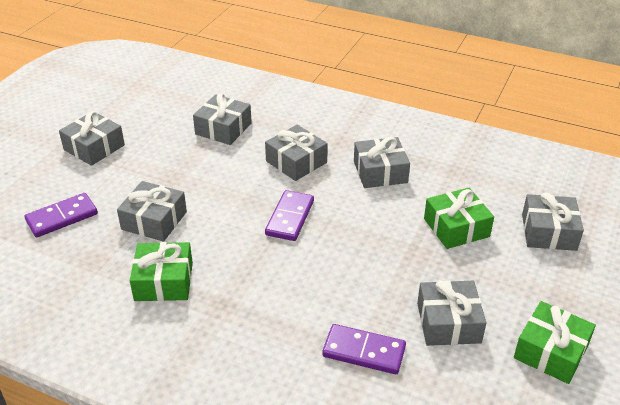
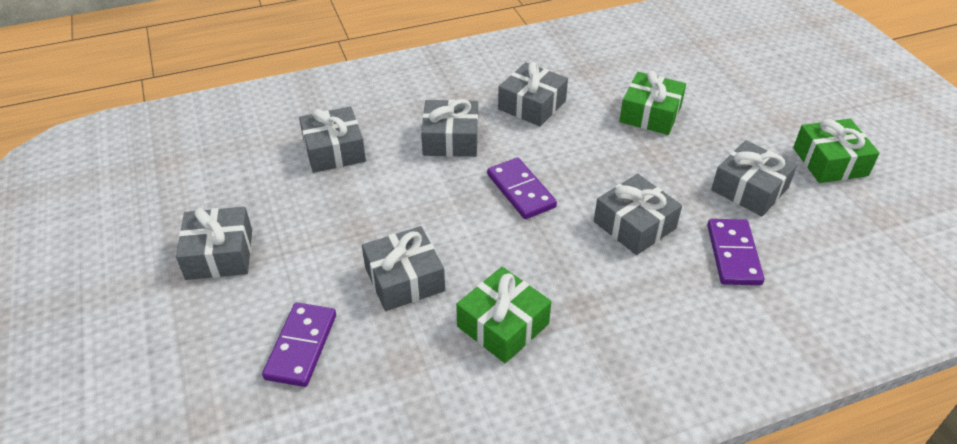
camera: 45 degrees left, 5 degrees up
purple domino [322,324,406,374] -> purple domino turned 60 degrees counterclockwise [707,219,764,285]
grey gift [522,193,584,251] -> grey gift moved to [594,174,682,255]

